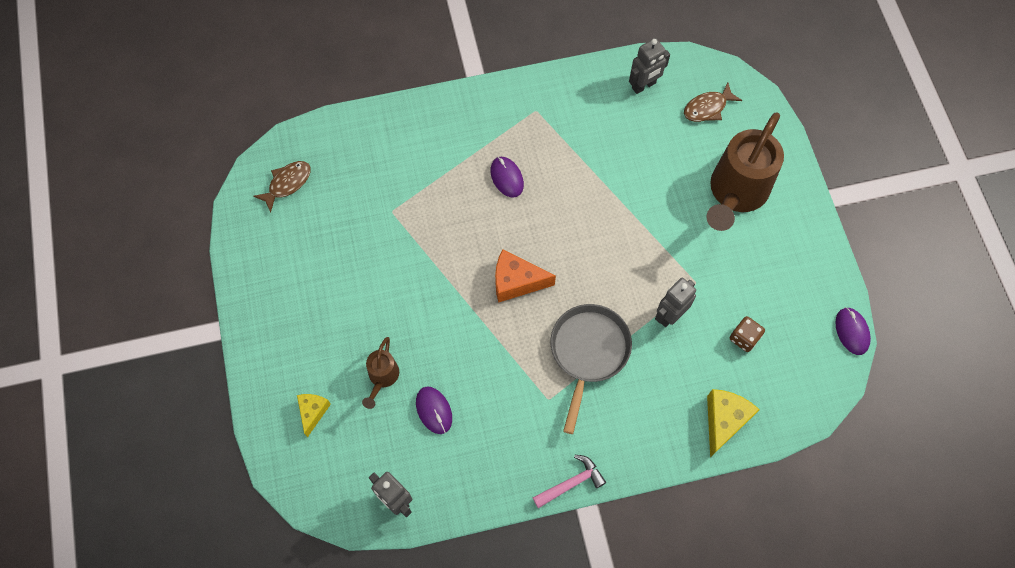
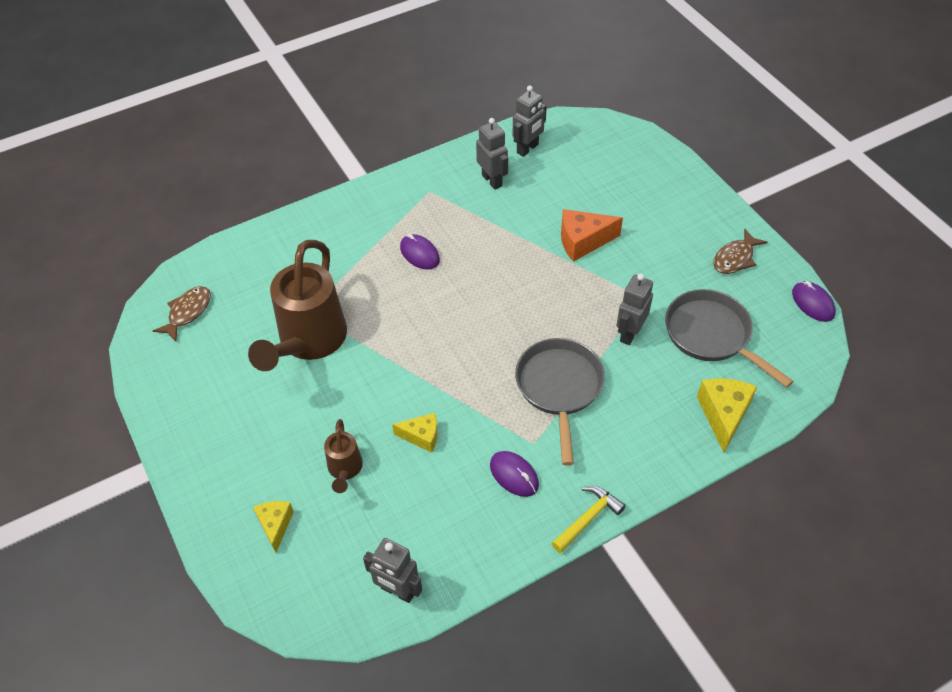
camera: 15 degrees left, 15 degrees down
purple mouse [416,387,452,434] -> purple mouse moved to [490,451,539,497]
orange cheese [495,250,556,303] -> orange cheese moved to [561,209,623,262]
pink hammer [532,455,606,508] -> yellow hammer [551,486,626,553]
brown fish [684,83,742,122] -> brown fish moved to [713,229,768,274]
brown watering can [707,112,784,231] -> brown watering can moved to [248,240,347,371]
brown dice [730,316,765,352] -> grey pan [665,289,793,388]
none -> yellow cheese [392,413,438,453]
none -> grey robot [476,118,508,190]

